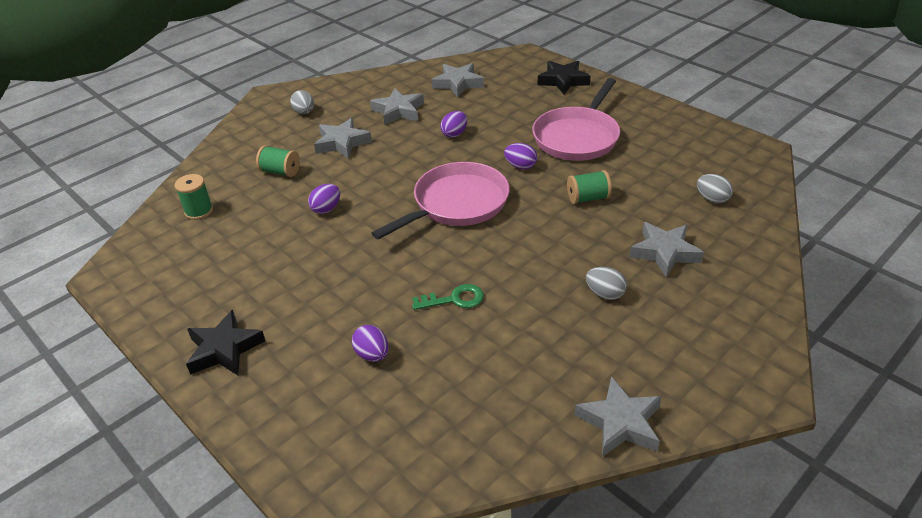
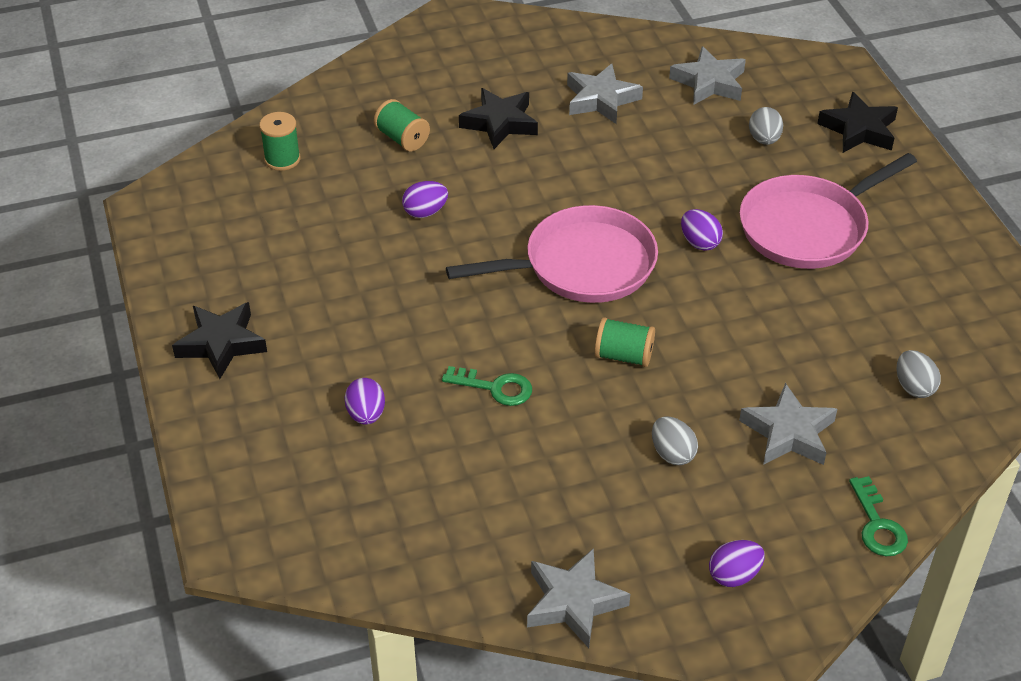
camera: 25 degrees right, 5 degrees up
grey egg [290,90,314,114] -> grey egg moved to [749,107,783,145]
grey star [314,118,372,159] -> black star [459,88,538,149]
purple egg [440,111,467,138] -> purple egg moved to [709,540,765,587]
green spool [567,170,612,204] -> green spool moved to [595,317,655,367]
none -> green key [849,476,908,556]

